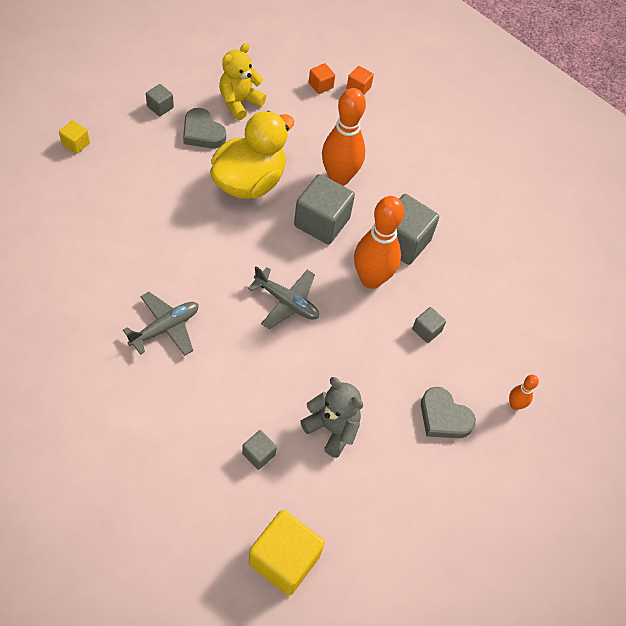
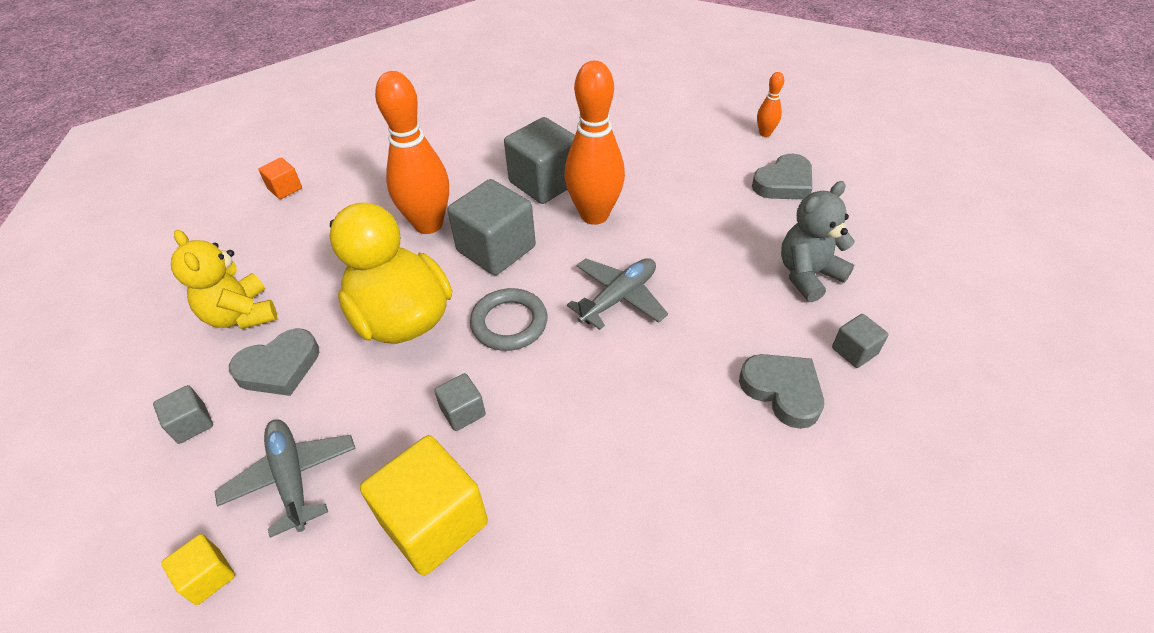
camera: 70 degrees left, 10 degrees down
grey plane [123,292,199,356] -> grey plane moved to [214,419,356,538]
yellow cube [249,510,325,596] -> yellow cube moved to [360,435,488,576]
orange cube [309,63,335,94] -> none
grey cube [412,307,446,343] -> grey cube moved to [434,373,486,431]
none -> grey ring [470,288,548,351]
none -> grey heart [739,354,824,429]

